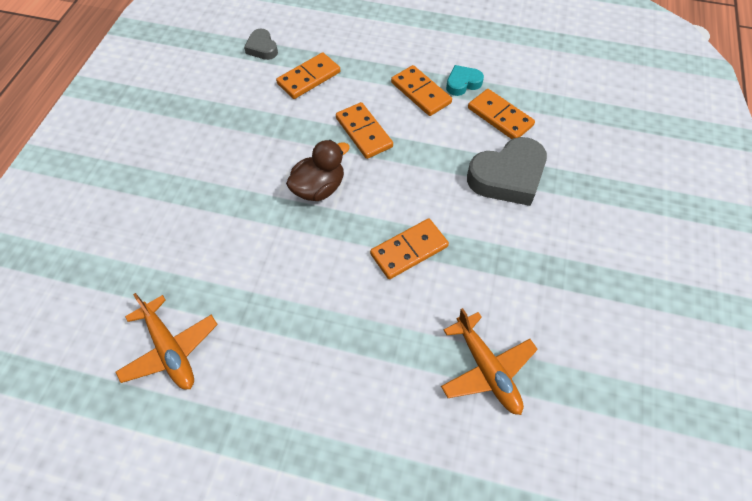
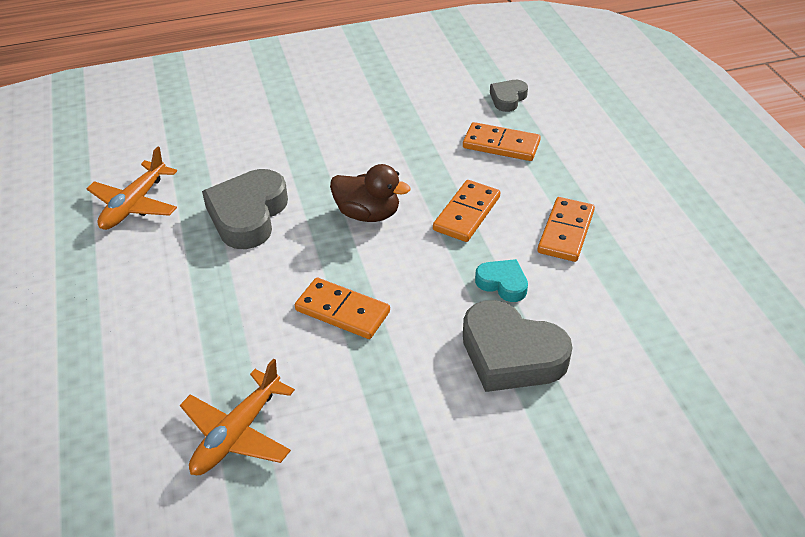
camera: 60 degrees right, 15 degrees down
turquoise heart [446,65,484,96] -> turquoise heart moved to [475,259,528,302]
orange domino [468,89,535,139] -> none
none -> grey heart [202,169,288,249]

